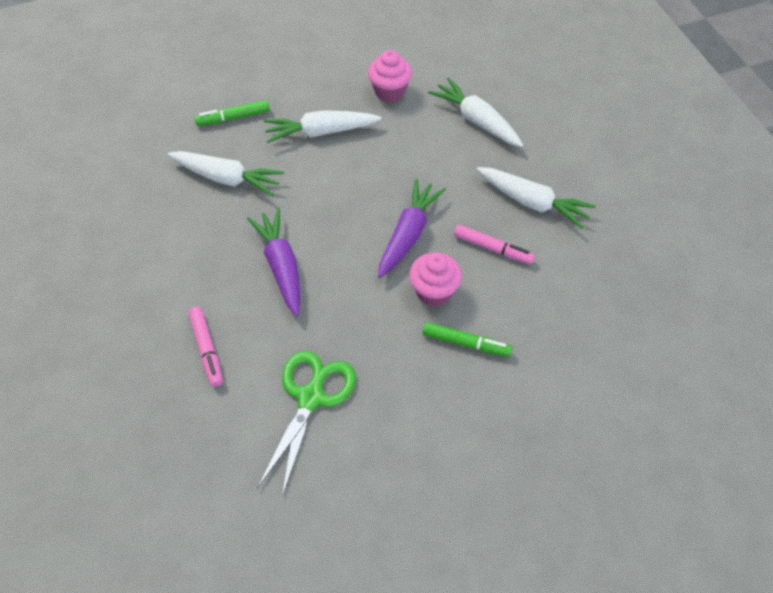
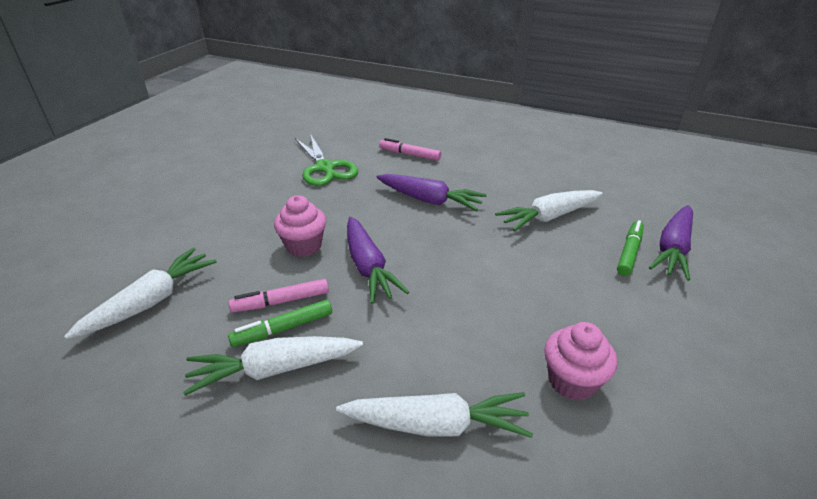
camera: 135 degrees right, 20 degrees down
white carrot [264,110,381,143] -> white carrot moved to [64,248,217,339]
green marker [423,322,512,357] -> green marker moved to [228,300,332,347]
none -> purple carrot [649,205,693,281]

